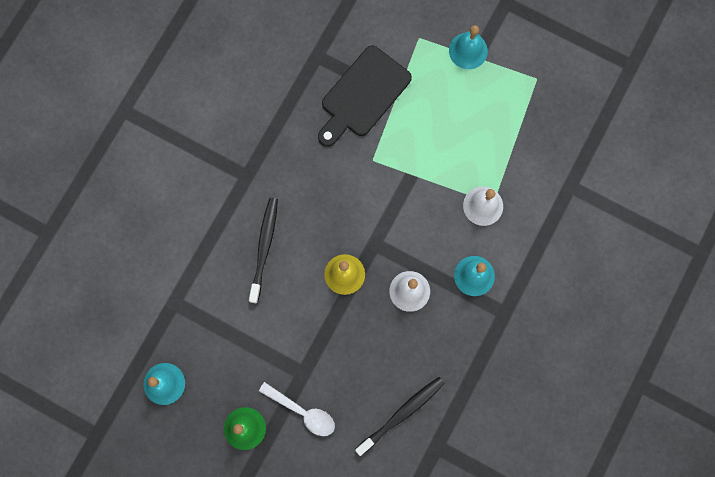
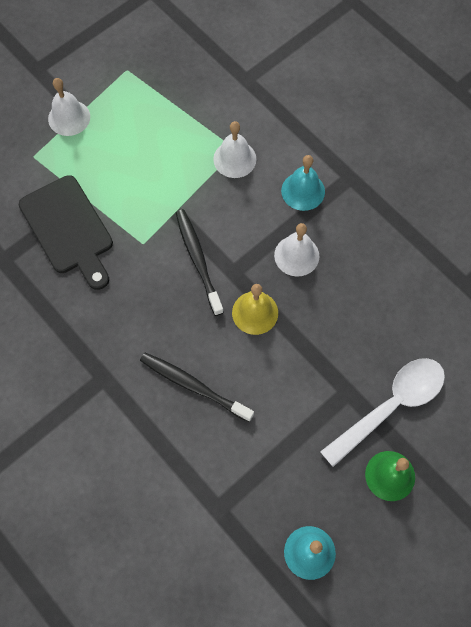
camera: 70 degrees left, 10 degrees down
white spoon [259,382,335,436] -> white spoon [320,358,445,467], size x1.53
black toothbrush [355,377,445,456] -> black toothbrush moved to [176,209,224,316]
turquoise bell [449,25,488,69] -> white bell [48,78,90,136]

